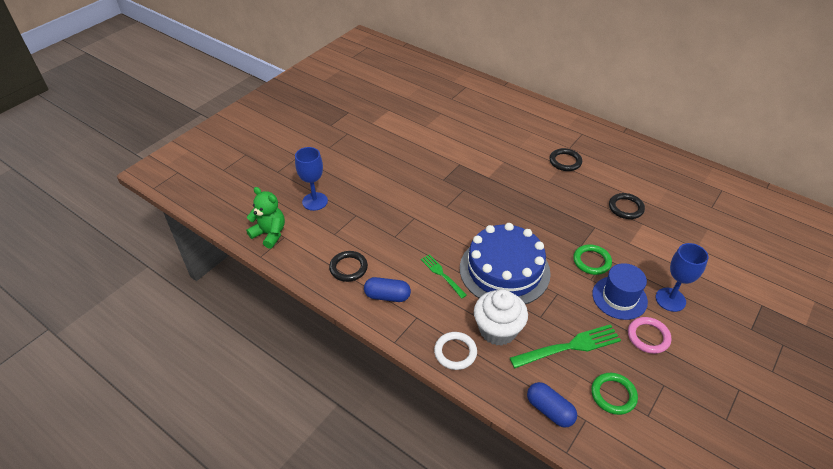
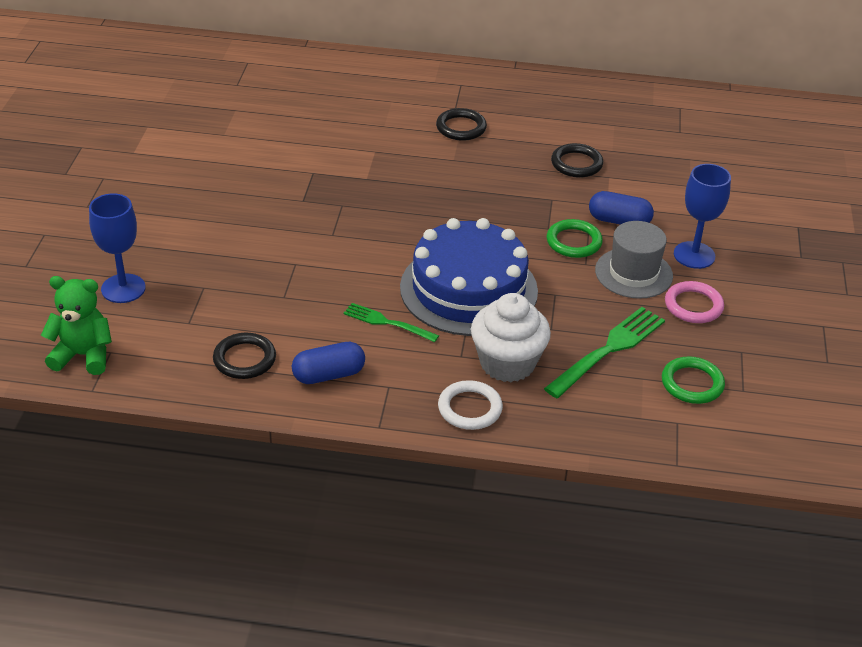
camera: 30 degrees left, 5 degrees down
blue capsule [527,382,577,428] -> blue capsule moved to [589,191,654,225]
blue hat [592,263,648,320] -> grey hat [595,221,673,299]

